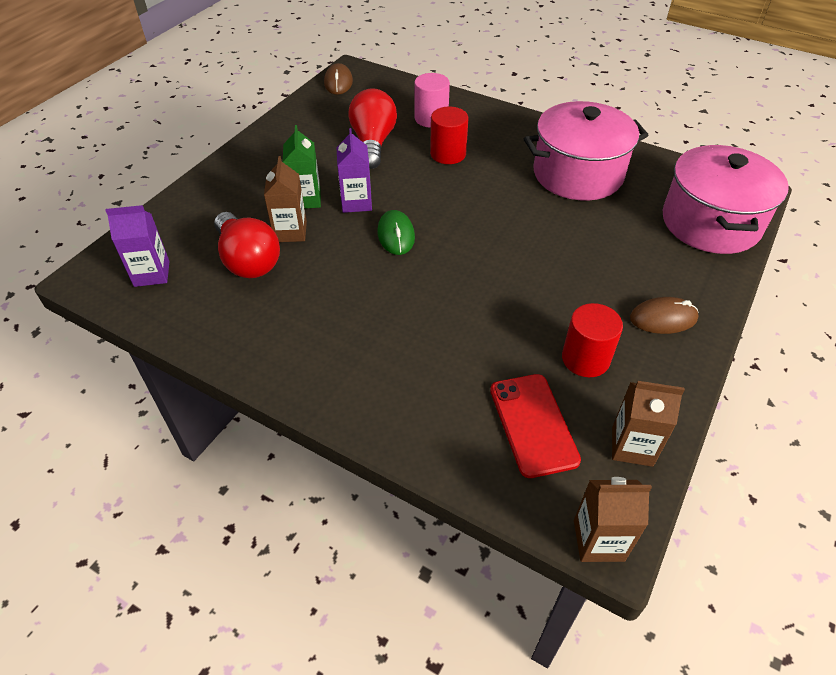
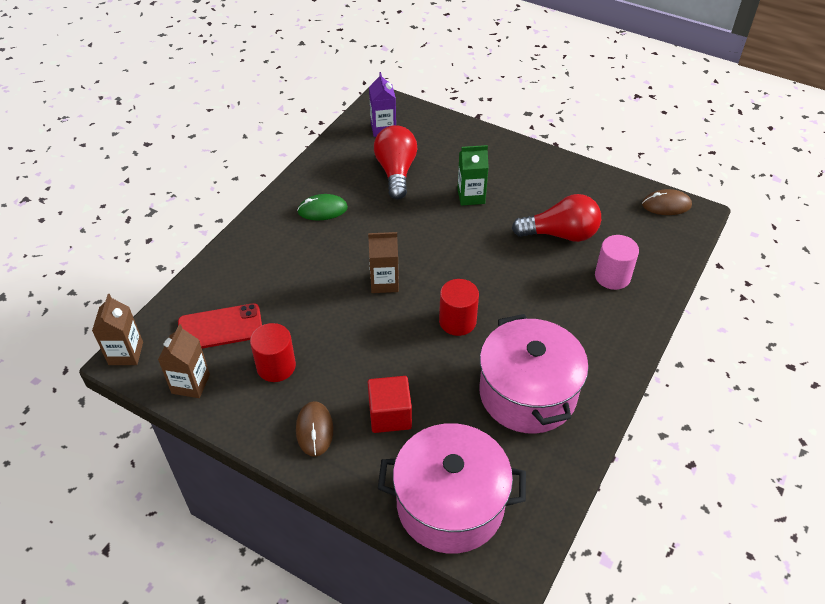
camera: 90 degrees right, 0 degrees up
red light bulb [214,212,280,278] -> red light bulb turned 120 degrees clockwise [374,125,418,200]
brown carton [264,156,307,242] -> brown carton moved to [368,232,399,293]
purple carton [336,128,372,213] -> none
green mouse [377,210,415,255] -> green mouse moved to [297,194,348,220]
red cylinder [430,107,468,164] -> red cylinder moved to [439,279,479,336]
none -> red cube [368,376,412,433]

